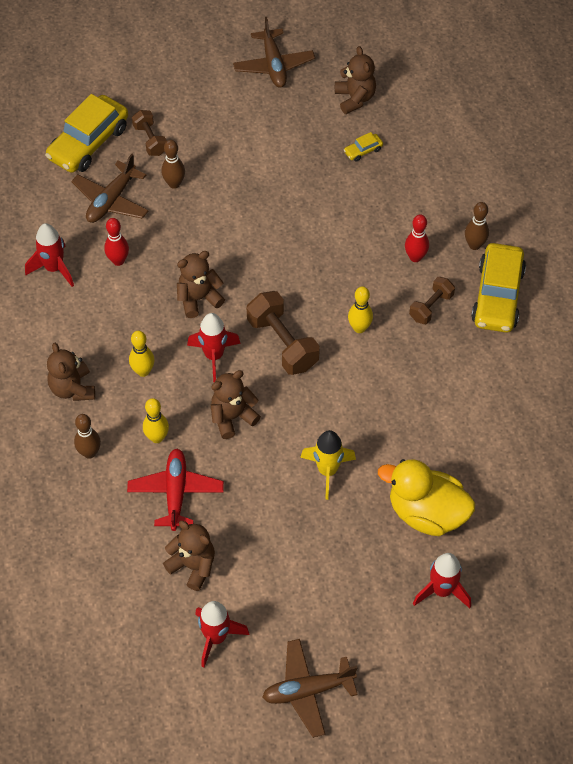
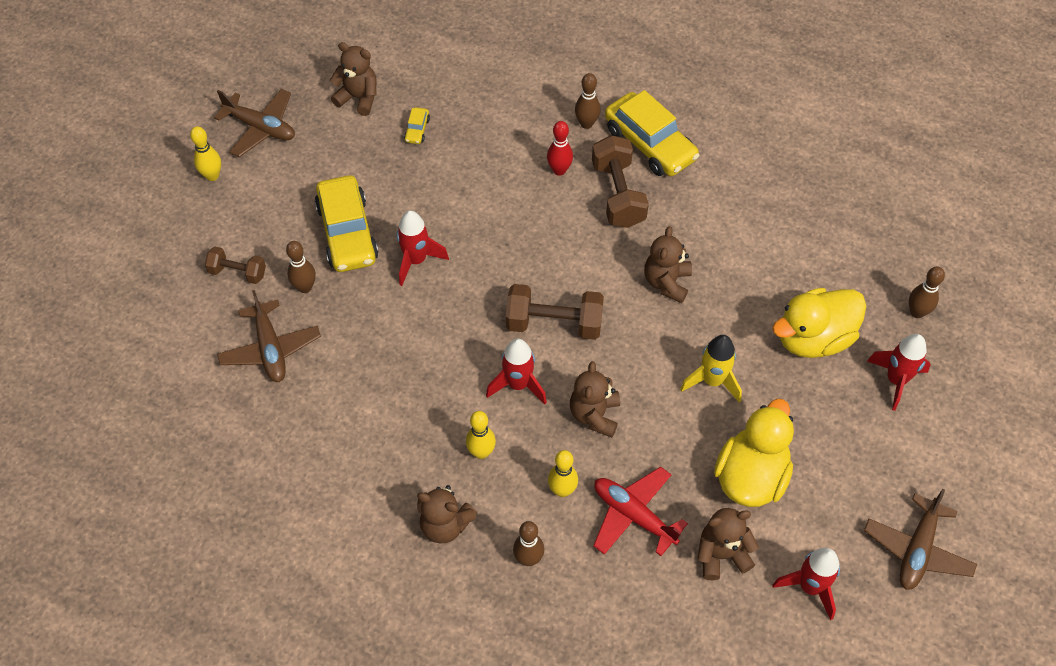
camera: 50 degrees left, 0 degrees up
red rocket [25,223,74,287] -> red rocket moved to [397,211,449,286]
yellow car [45,94,128,173] -> yellow car moved to [315,175,378,272]
red bowling pin [104,218,129,266] -> none
brown teddy bear [177,251,225,318] -> brown teddy bear moved to [644,226,692,303]
yellow bowling pin [348,286,373,333] -> yellow bowling pin moved to [190,126,221,181]
brown dumbbell [409,277,455,324] -> brown dumbbell [592,135,649,228], size x1.66
none -> yellow duck [714,399,794,507]
none -> brown bowling pin [909,266,945,318]

